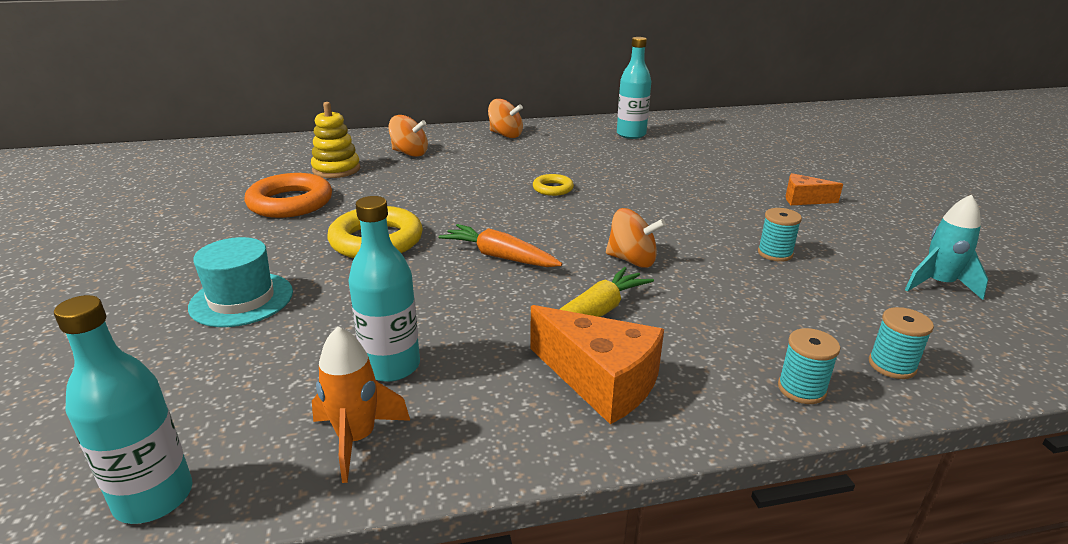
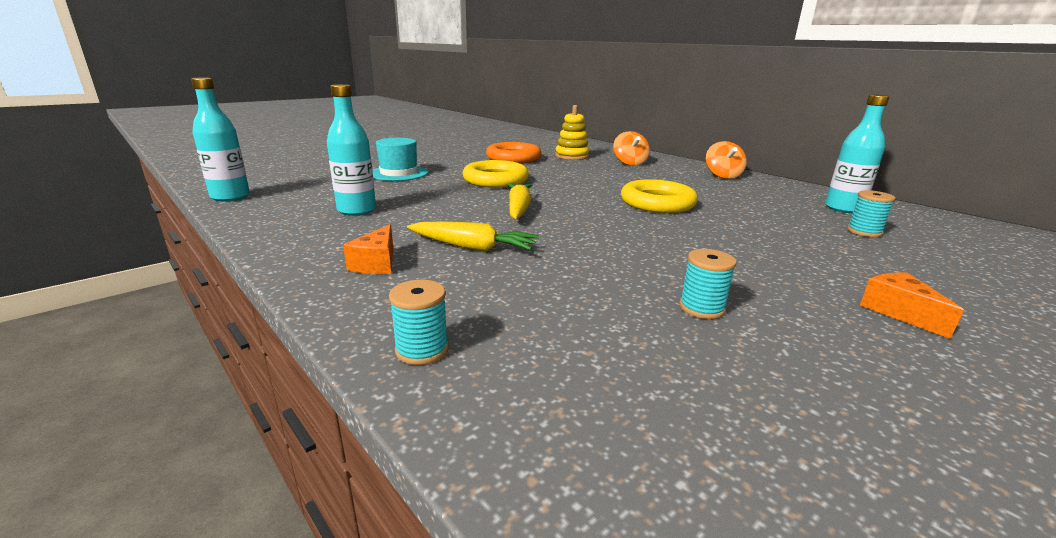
camera: 60 degrees right, 5 degrees down
orange rocket [312,326,410,483] -> none
orange carrot [438,224,562,267] -> yellow carrot [507,183,533,219]
orange cheese [530,305,664,424] -> orange cheese [343,224,393,274], size x0.58
yellow ring [533,174,574,196] -> yellow ring [621,179,698,213], size x1.92
orange spinning top [606,208,666,268] -> none
turquoise spool [869,307,934,379] -> turquoise spool moved to [847,190,896,237]
turquoise rocket [905,194,988,300] -> none

